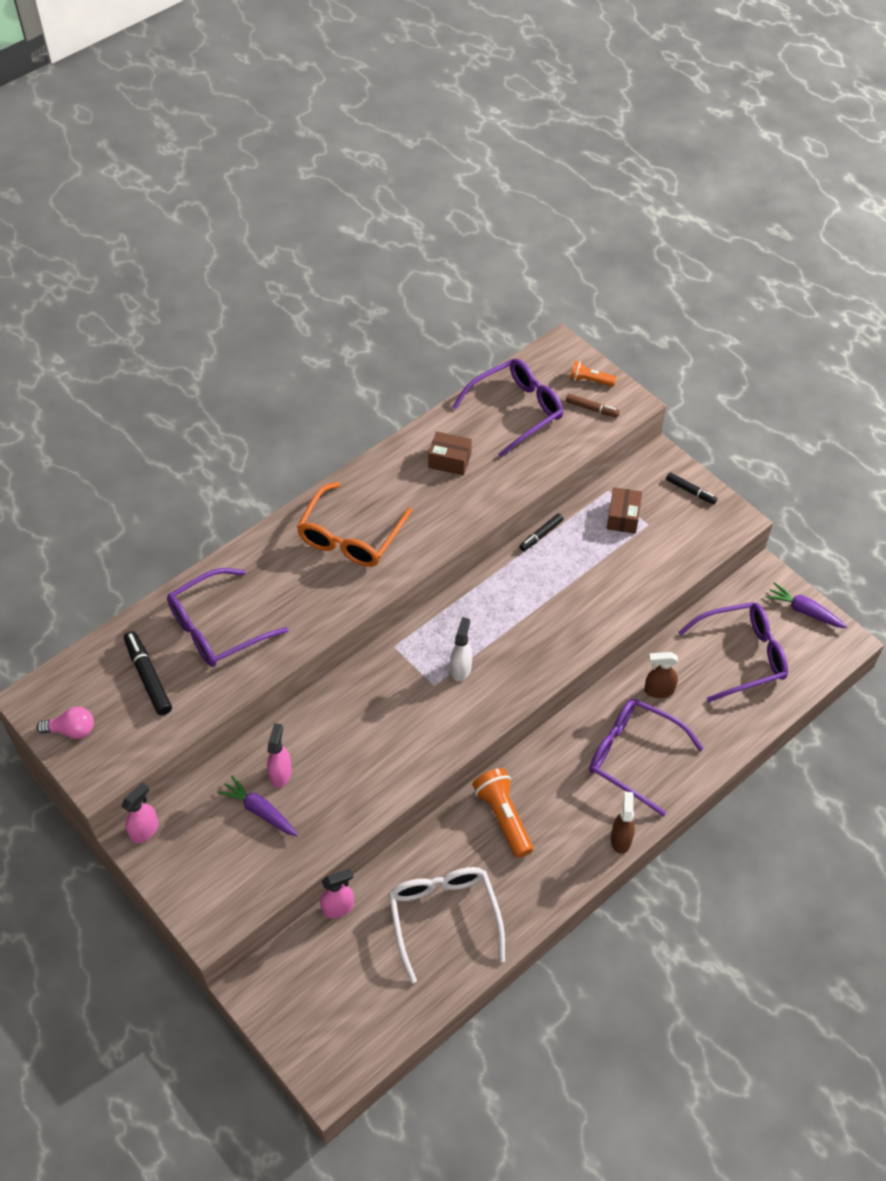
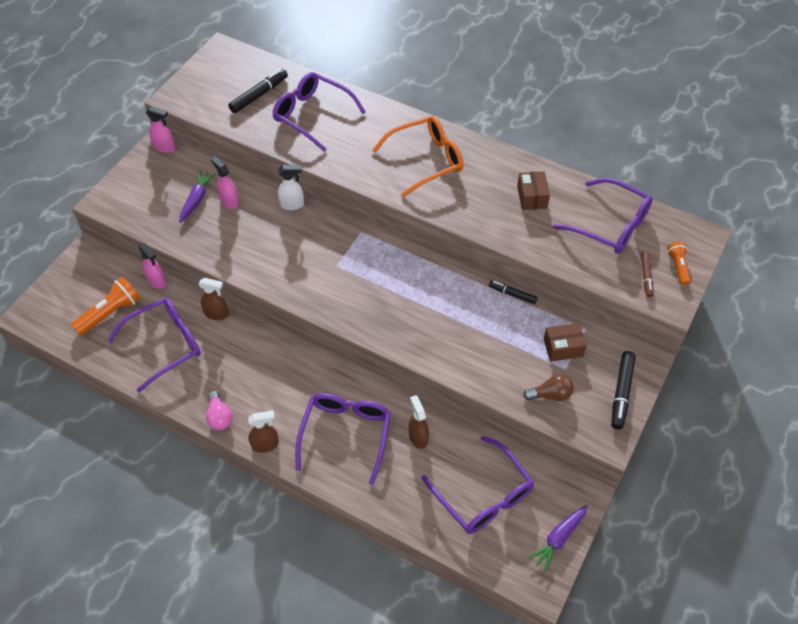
camera: 70 degrees right, 0 degrees up
pink light bulb [37,707,94,739] -> pink light bulb moved to [206,391,233,430]
pink spray bottle [267,723,292,788] -> pink spray bottle turned 120 degrees counterclockwise [211,156,239,209]
orange glasses [297,482,412,567] -> orange glasses turned 150 degrees clockwise [372,116,464,197]
white glasses [389,867,505,983] -> purple glasses [108,298,201,392]
white spray bottle [450,617,472,681] -> white spray bottle moved to [278,165,304,210]
orange flashlight [472,768,533,858] -> orange flashlight moved to [71,277,141,336]
black marker [666,472,717,504] -> black marker [611,351,636,430], size x1.59
purple carrot [766,582,847,628] -> purple carrot turned 150 degrees counterclockwise [528,505,588,572]
none -> brown spray bottle [199,278,229,320]
none -> brown light bulb [523,374,574,401]

